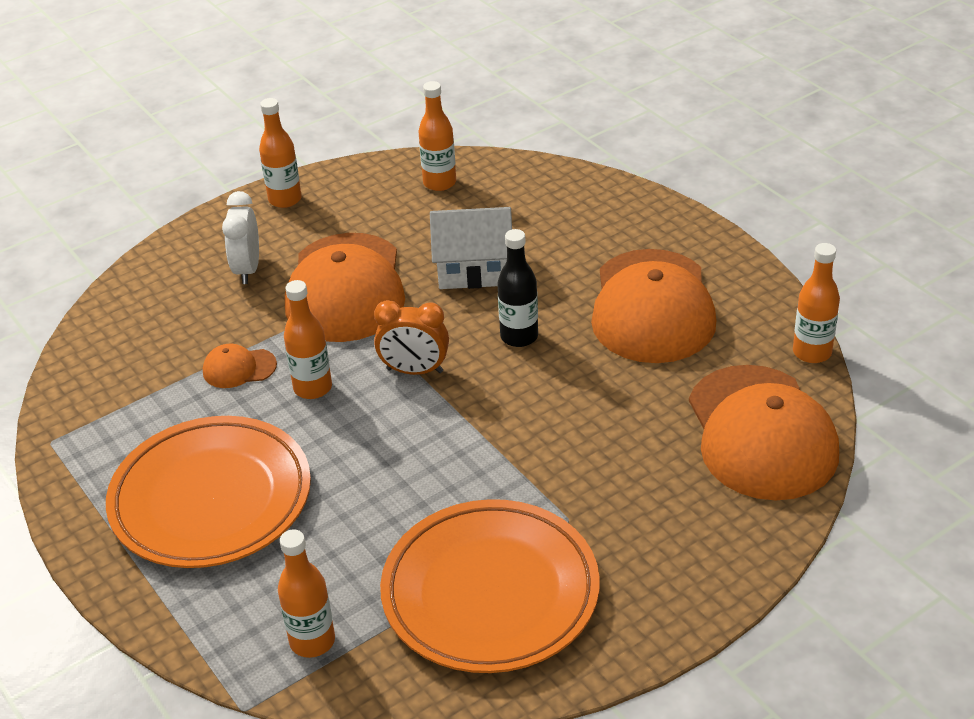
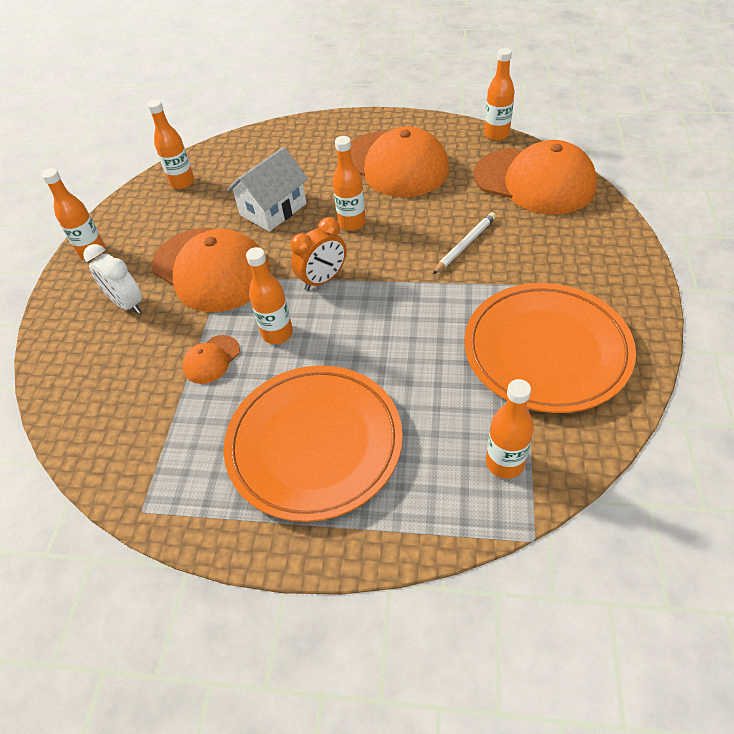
camera: 45 degrees left, 10 degrees up
black bottle [497,229,538,347] -> orange bottle [332,136,366,231]
none -> white pencil [433,212,496,274]

